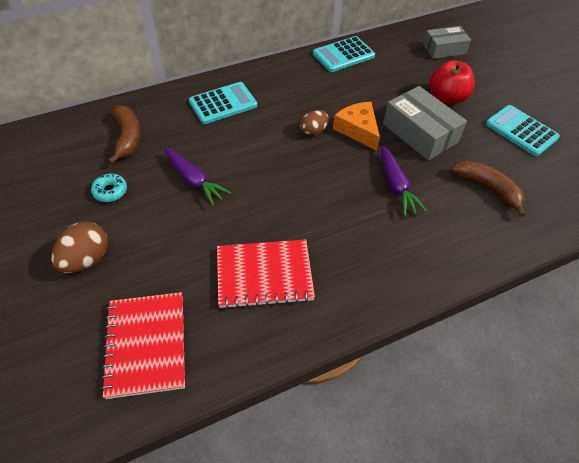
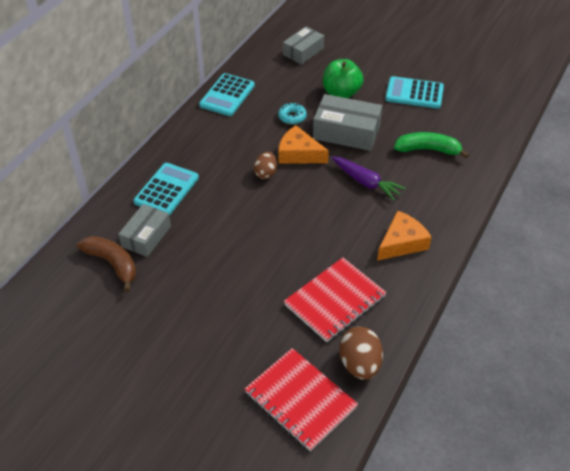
camera: 35 degrees left, 5 degrees down
brown egg [51,221,108,273] -> brown egg moved to [339,327,383,380]
turquoise donut [91,174,127,202] -> turquoise donut moved to [278,103,307,125]
purple carrot [164,148,231,206] -> none
red apple [429,60,475,105] -> green apple [323,59,364,98]
brown banana [450,160,526,217] -> green banana [394,132,469,158]
none -> grey box [118,204,171,257]
none -> orange cheese [377,211,432,260]

